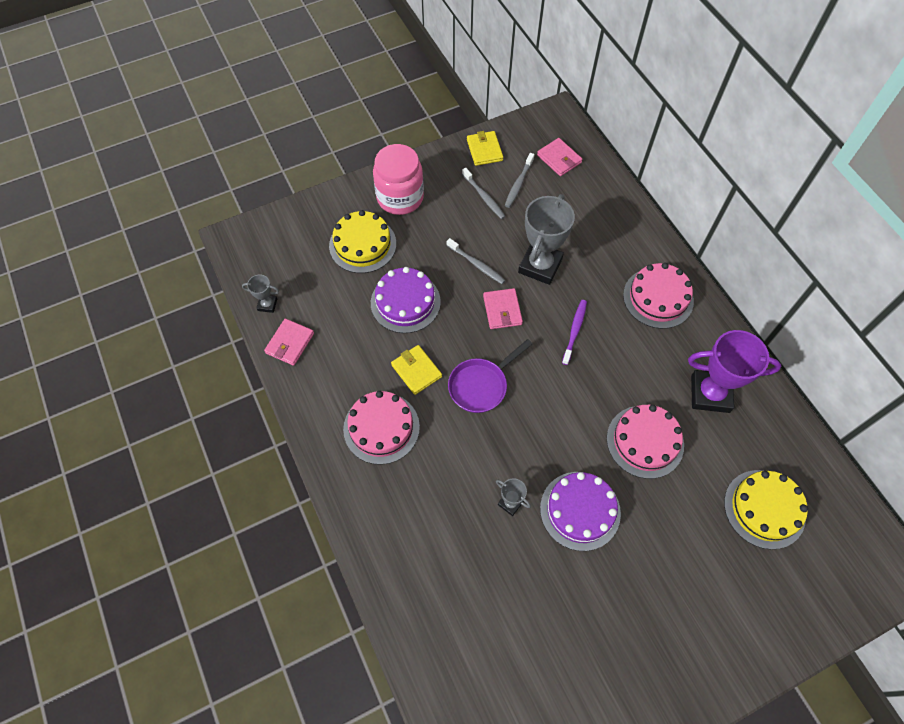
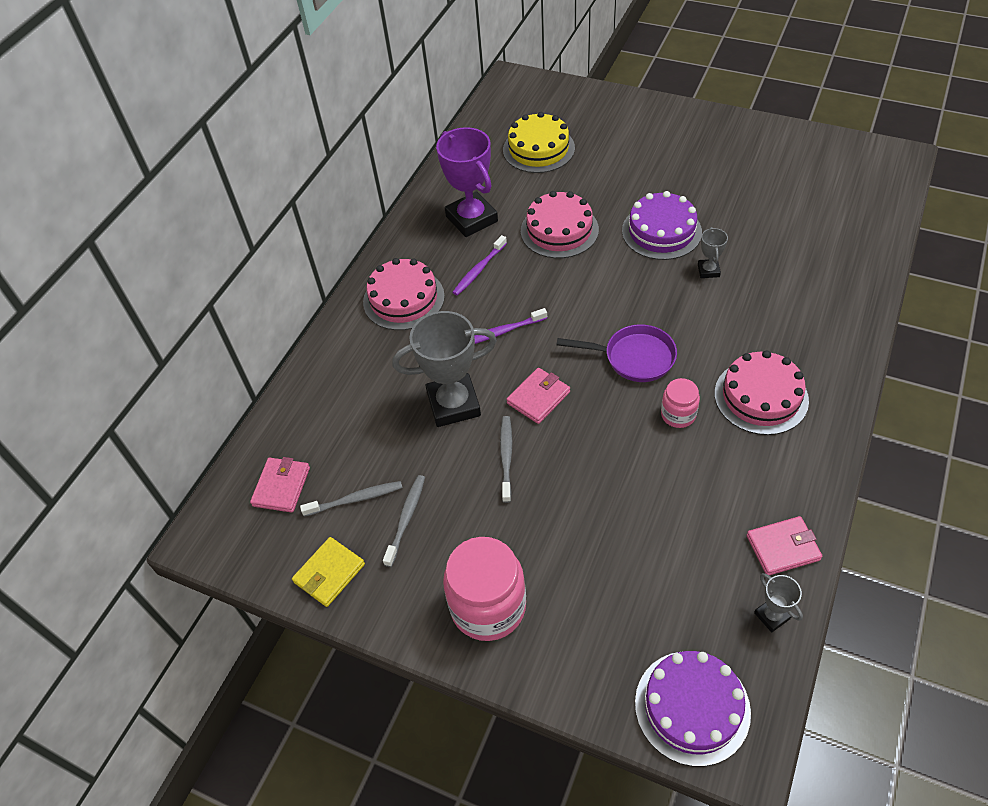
camera: 125 degrees left, 10 degrees down
yellow cake [329,210,396,273] -> none
purple cake [371,267,441,333] -> purple cake moved to [635,651,751,767]
yellow wallet [391,345,442,395] -> pink jar [661,378,700,428]
none -> purple toothbrush [452,235,507,296]

